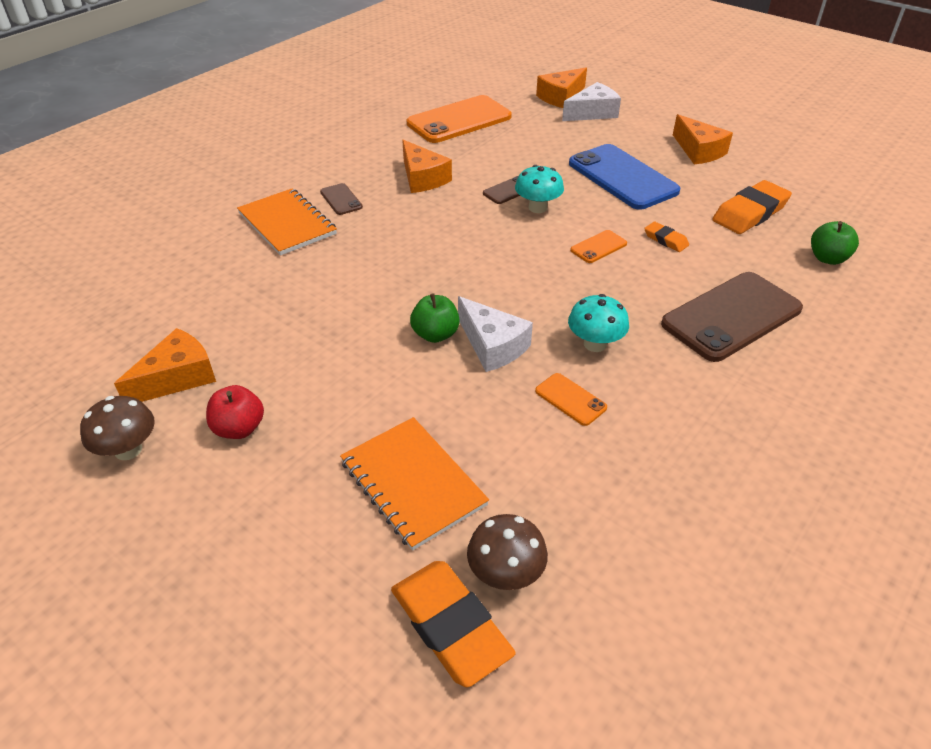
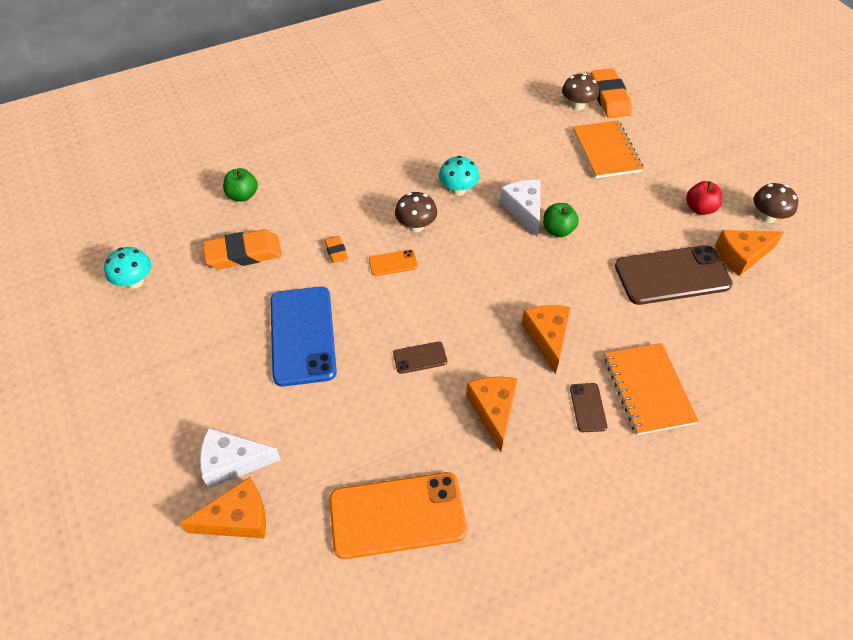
camera: 155 degrees left, 10 degrees up
turquoise mushroom [515,165,564,213] -> turquoise mushroom moved to [104,247,151,289]
orange phone [535,373,607,426] -> none
brown phone [661,272,803,362] -> brown phone moved to [615,245,733,305]
orange cheese [673,114,733,164] -> orange cheese moved to [521,305,571,374]
none -> brown mushroom [395,192,437,232]

